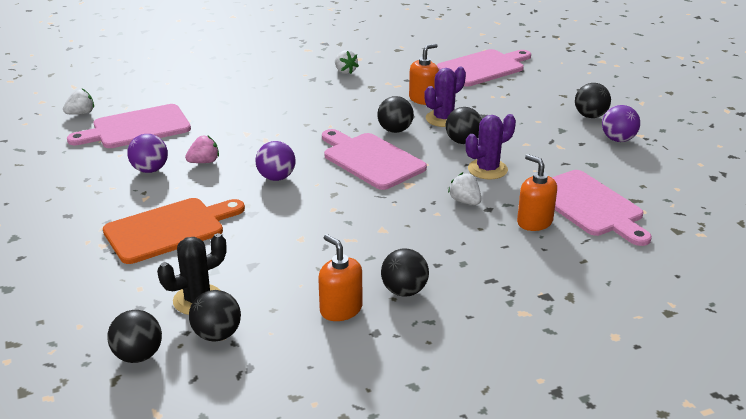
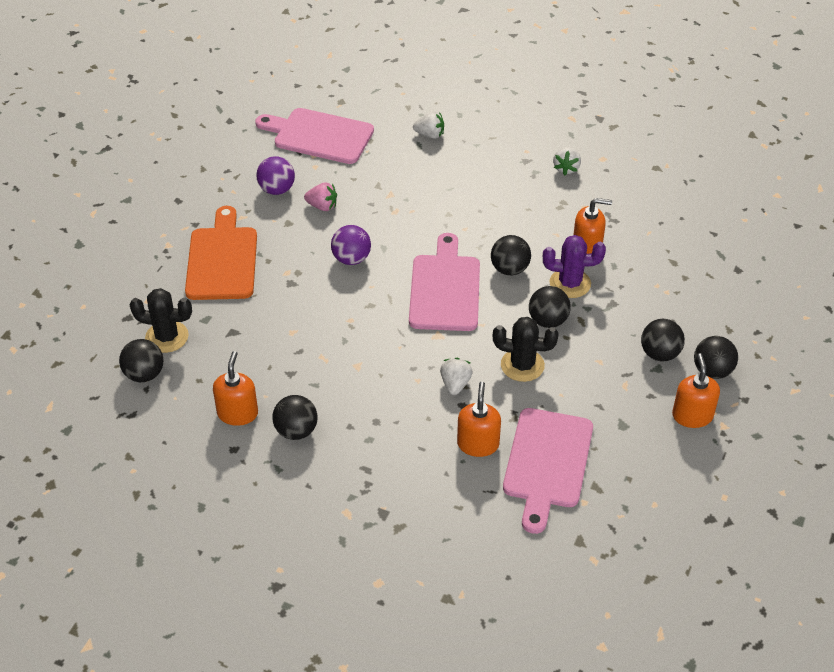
camera: 45 degrees right, 15 degrees up
white strawberry [63,89,94,115] -> white strawberry moved to [413,111,444,139]
orange cutting board [103,198,245,264] -> orange cutting board turned 105 degrees counterclockwise [185,206,257,300]
black ball [107,310,162,363] -> black ball moved to [641,319,685,362]
pink cutting board [437,49,531,86] -> none
purple cactus [466,114,516,180] -> black cactus [493,317,559,382]
purple ball [602,105,640,142] -> orange soap dispenser [672,353,720,428]

